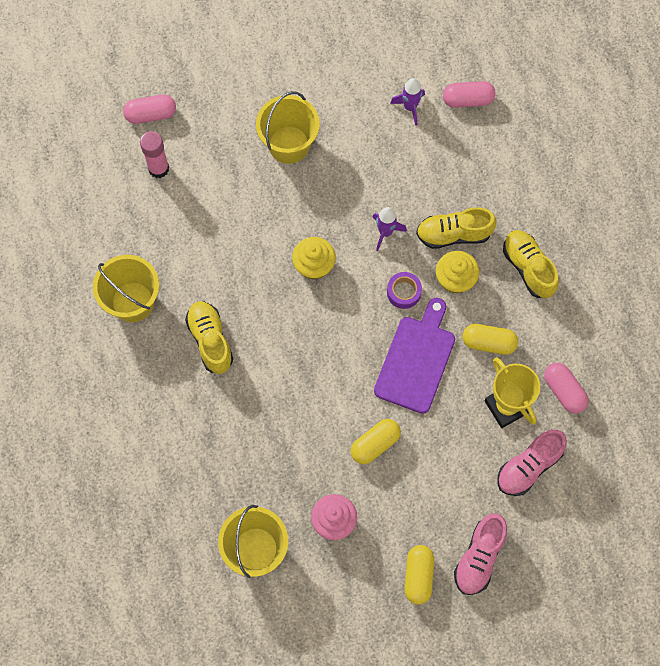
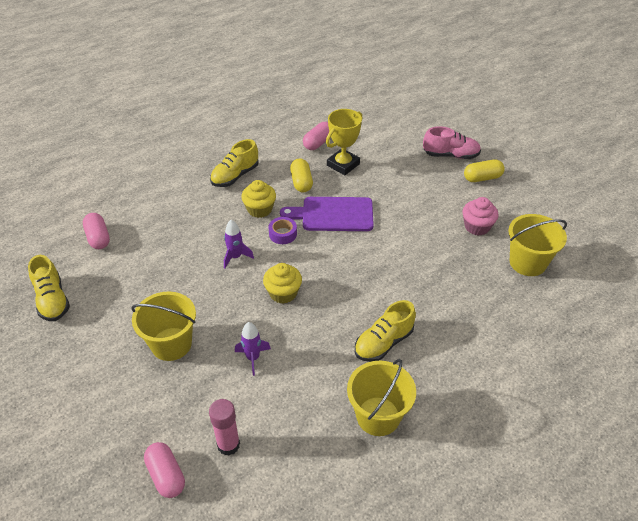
camera: 110 degrees left, 25 degrees down
yellow capsule [351,419,401,464] -> none
purple rocket [390,78,425,126] -> purple rocket moved to [235,322,271,376]
yellow shoe [416,207,497,249] -> yellow shoe moved to [28,255,70,321]
pink shoe [497,429,567,496] -> none

